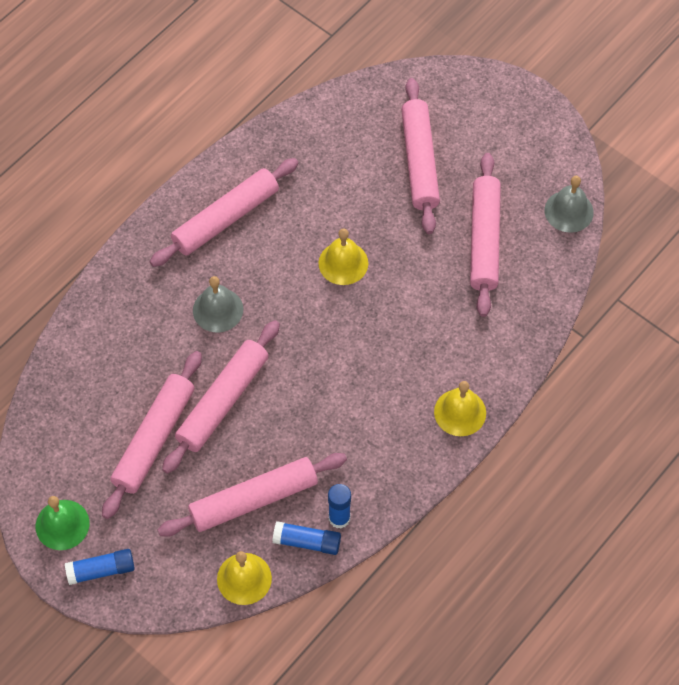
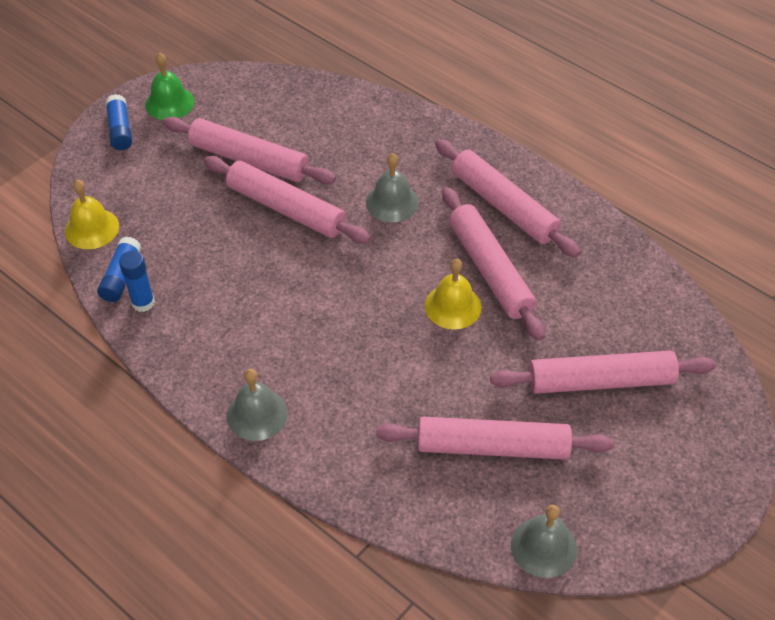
camera: 90 degrees right, 10 degrees down
pink rolling pin [157,453,347,537] -> pink rolling pin moved to [442,187,545,341]
yellow bell [434,381,486,436] -> grey bell [227,369,288,441]

